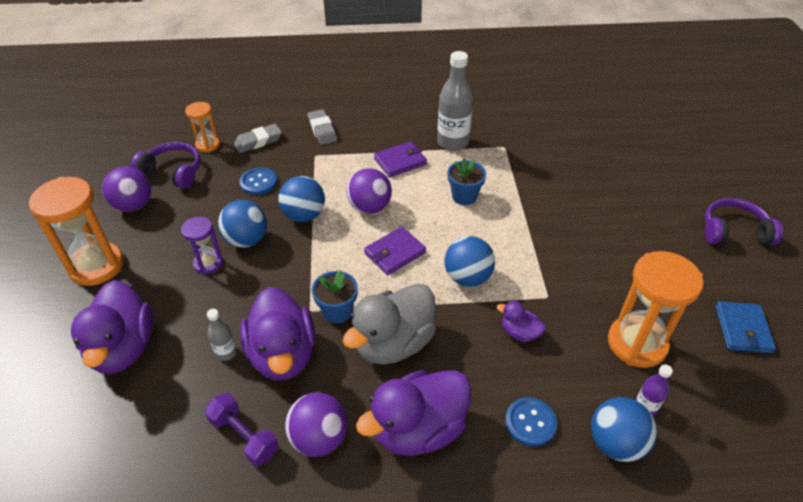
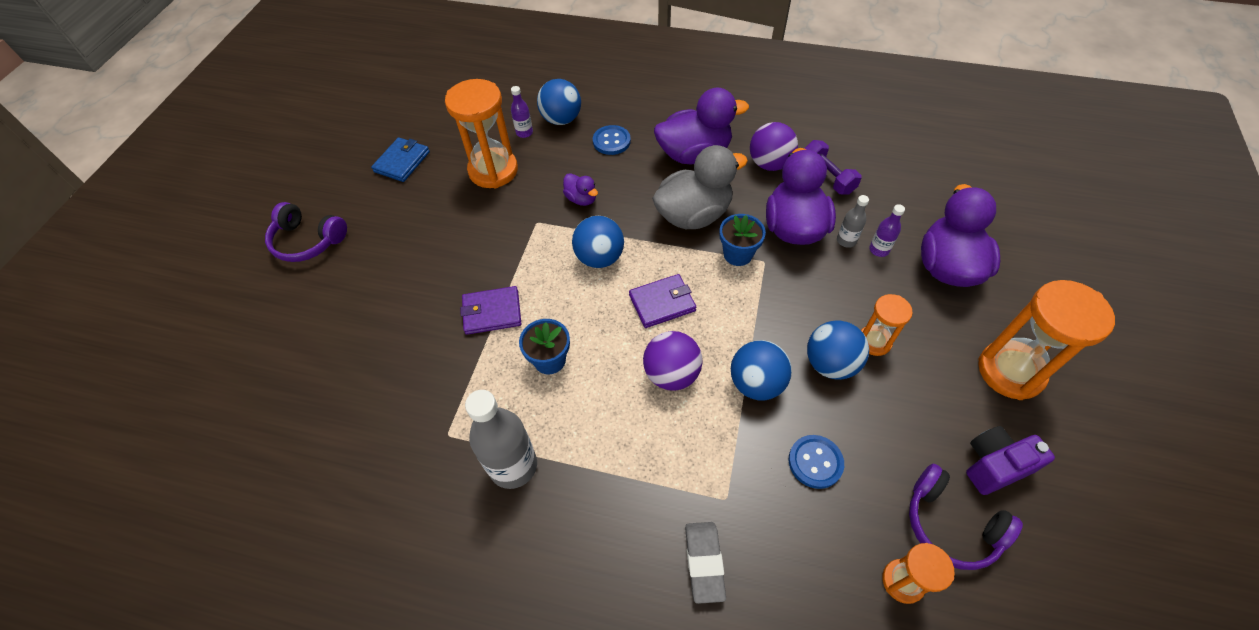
camera: 160 degrees left, 10 degrees up
purple ball [102,166,151,212] -> purple camera [966,426,1055,495]
purple hourglass [181,217,223,274] -> orange hourglass [861,294,913,356]
grey eraser [234,124,282,153] -> none
purple wallet [374,141,427,177] -> purple wallet moved to [460,286,521,335]
none -> purple bottle [869,204,905,257]

